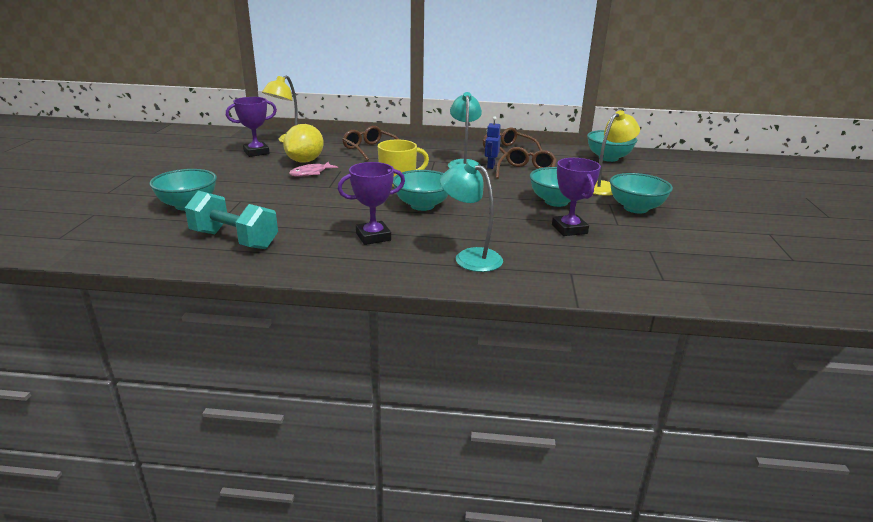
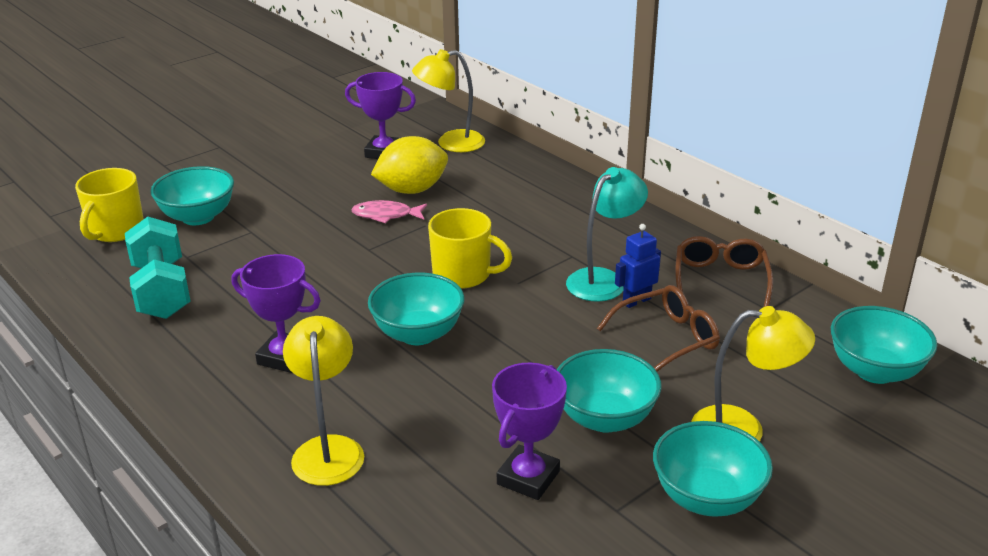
camera: 45 degrees right, 5 degrees up
brown glasses [342,126,400,161] -> none
turquoise lamp [440,160,503,272] -> yellow lamp [283,316,364,486]
none -> yellow mug [75,168,144,242]

